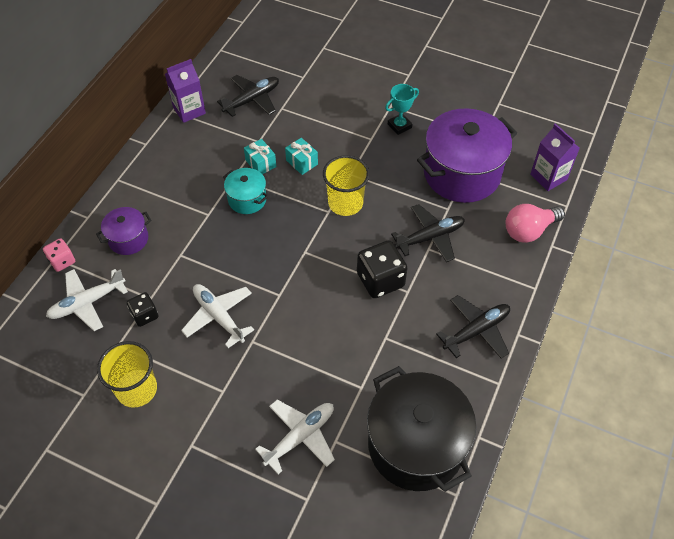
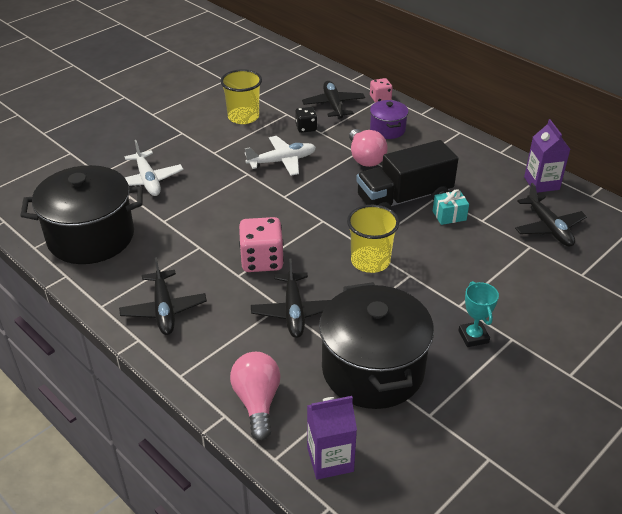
camera: 110 degrees right, 15 degrees down
white plane [46,269,128,331] -> black plane [302,81,365,119]
turquoise pot [223,168,268,214] -> black truck [356,140,458,210]
turquoise gift [285,138,318,175] -> none
black dice [357,240,408,298] -> pink dice [239,217,284,272]
purple pot [417,108,517,203] -> black pot [319,282,434,409]
none -> pink light bulb [349,129,388,167]

